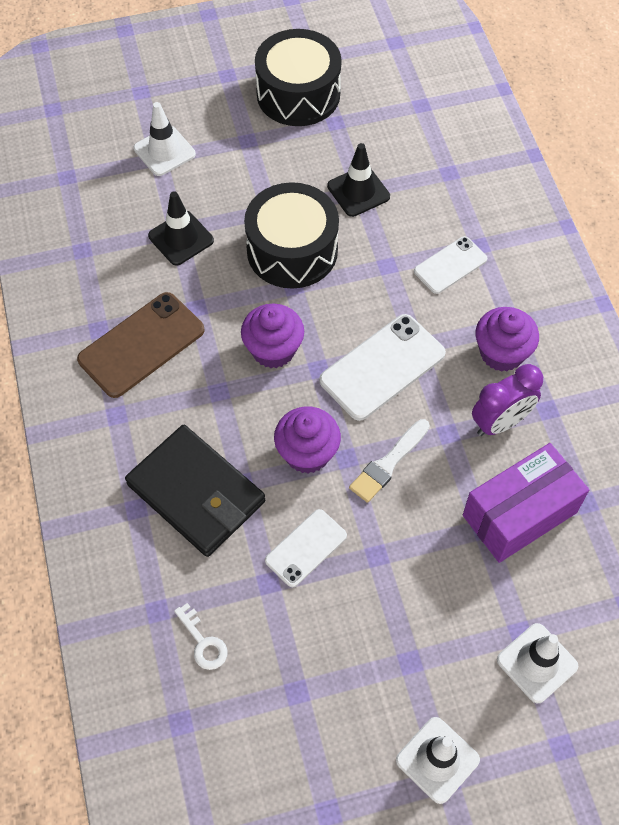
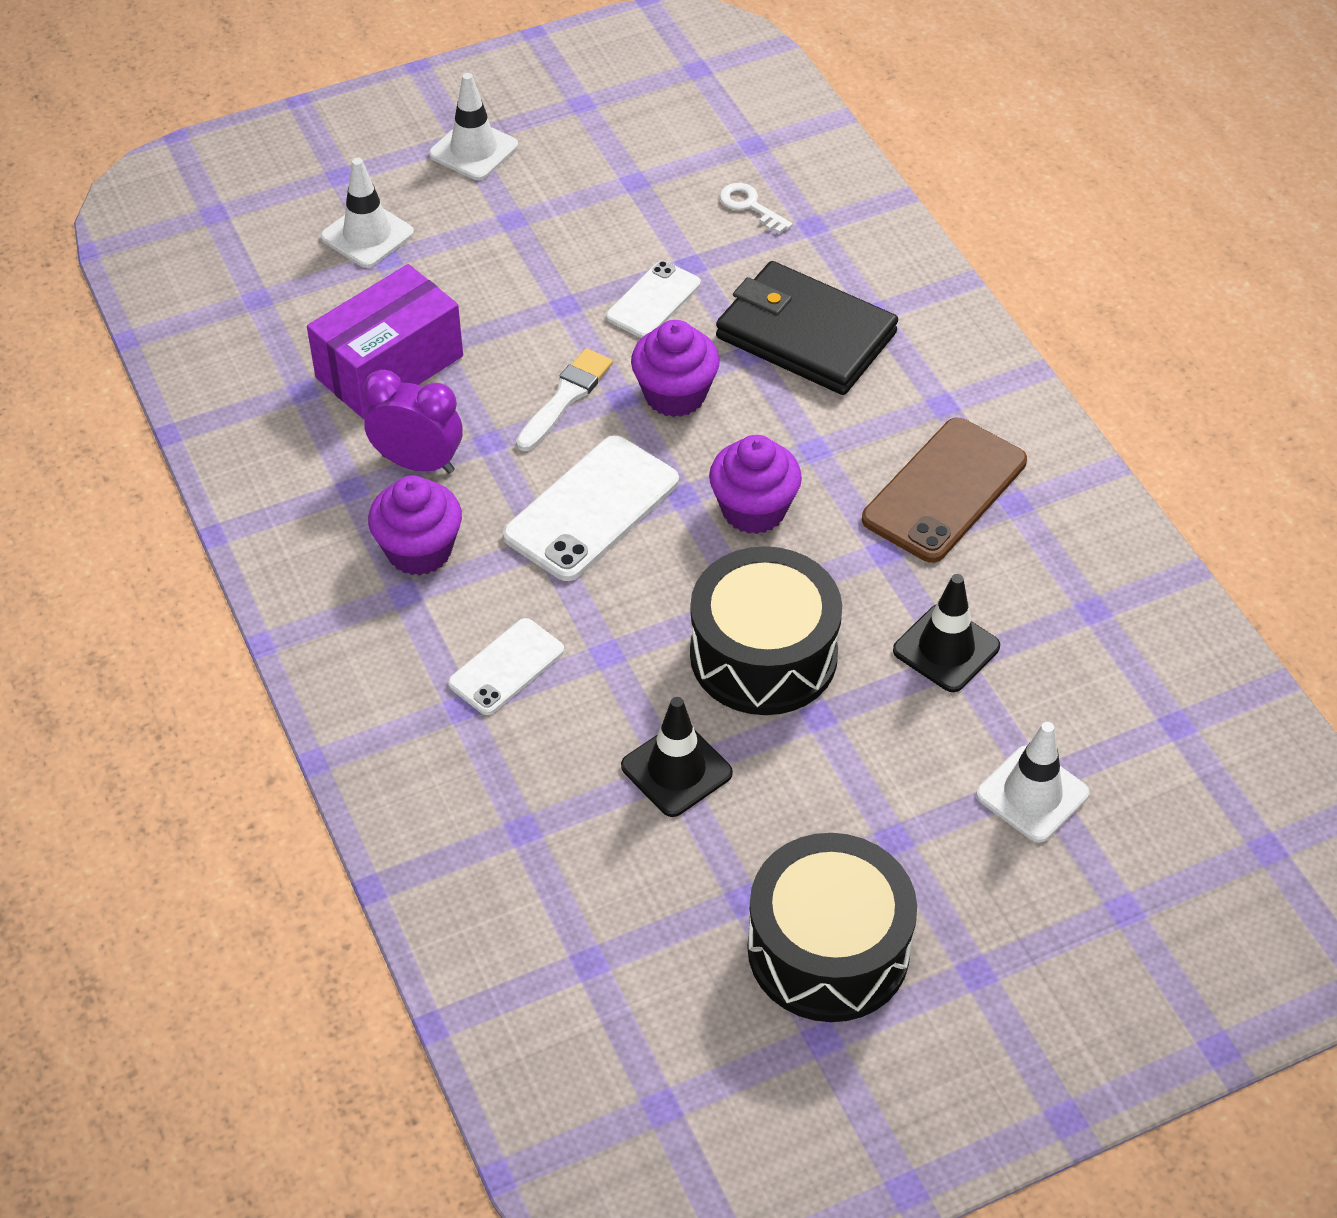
camera: 170 degrees right, 10 degrees down
purple clock [472,364,543,436] -> purple clock turned 60 degrees clockwise [363,370,463,474]

